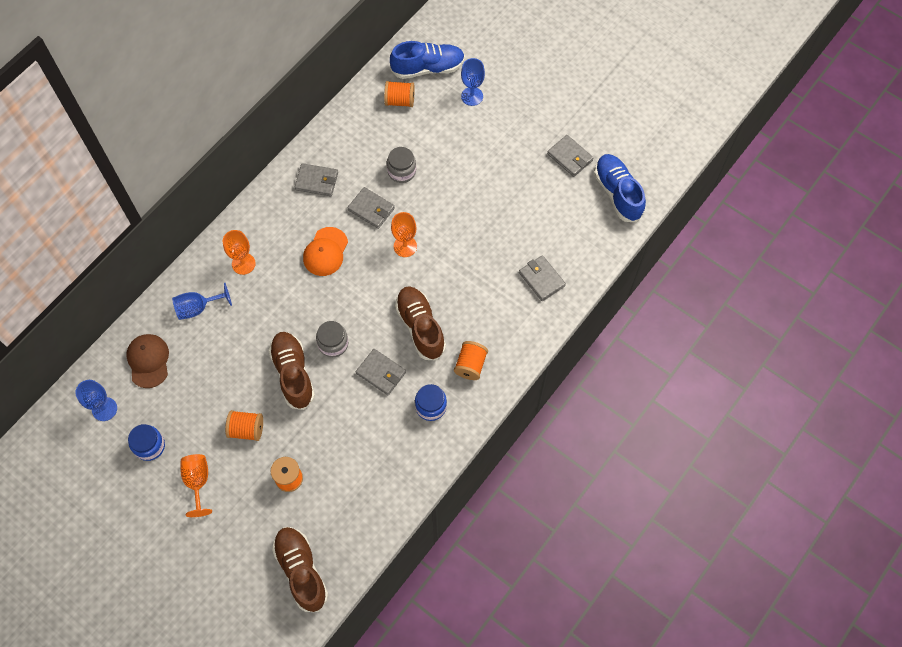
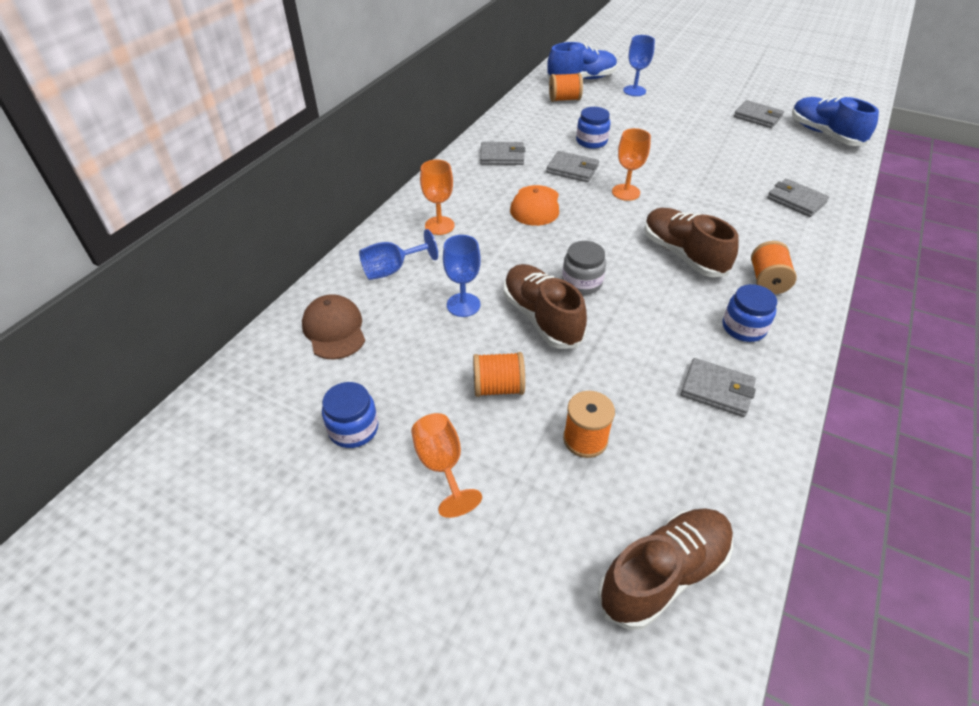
camera: 10 degrees left, 20 degrees down
blue goblet [75,380,117,421] -> blue goblet moved to [443,235,481,317]
brown shoe [272,527,328,612] -> brown shoe turned 90 degrees clockwise [598,508,733,630]
grey wallet [356,349,406,395] -> grey wallet moved to [681,358,756,417]
grey jar [387,147,416,183] -> blue jar [576,107,610,149]

